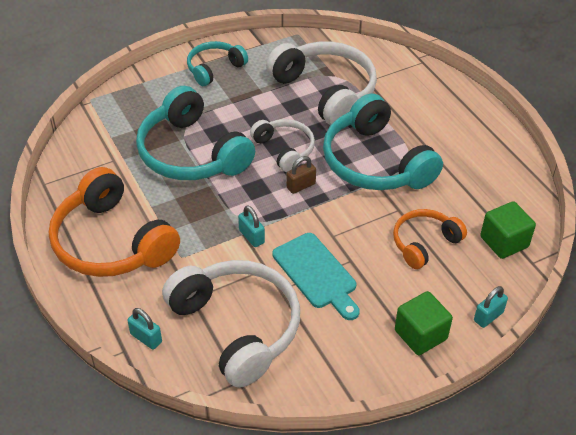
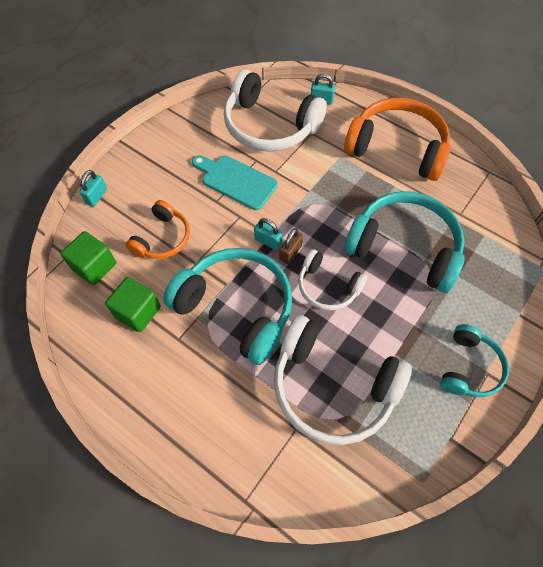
camera: 155 degrees right, 15 degrees up
turquoise padlock [238,205,265,247] -> turquoise padlock moved to [254,218,283,250]
green cube [395,291,453,355] -> green cube moved to [105,277,161,332]

